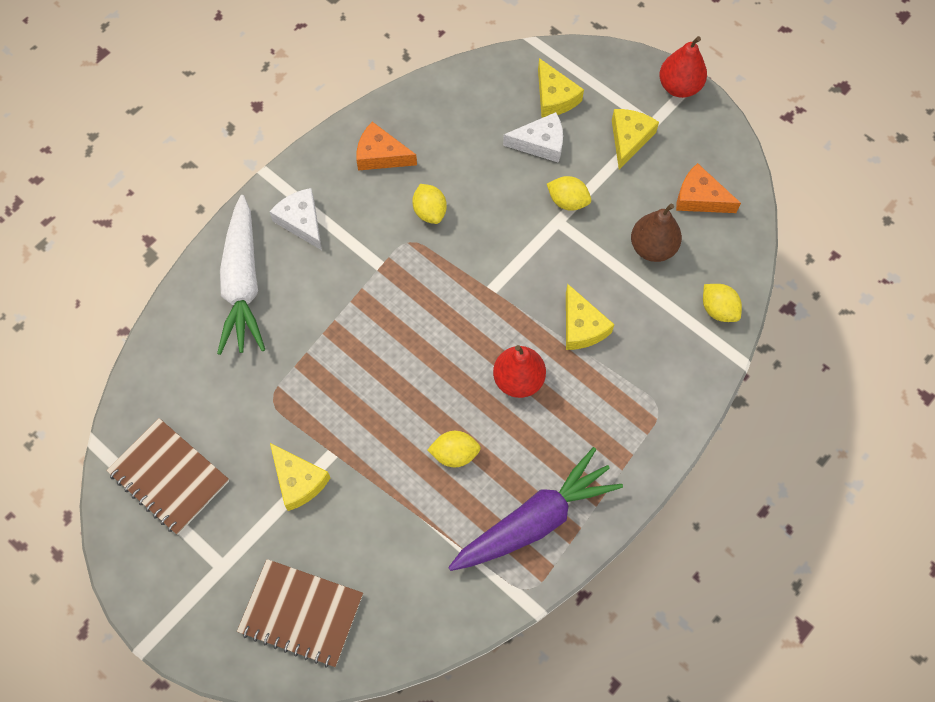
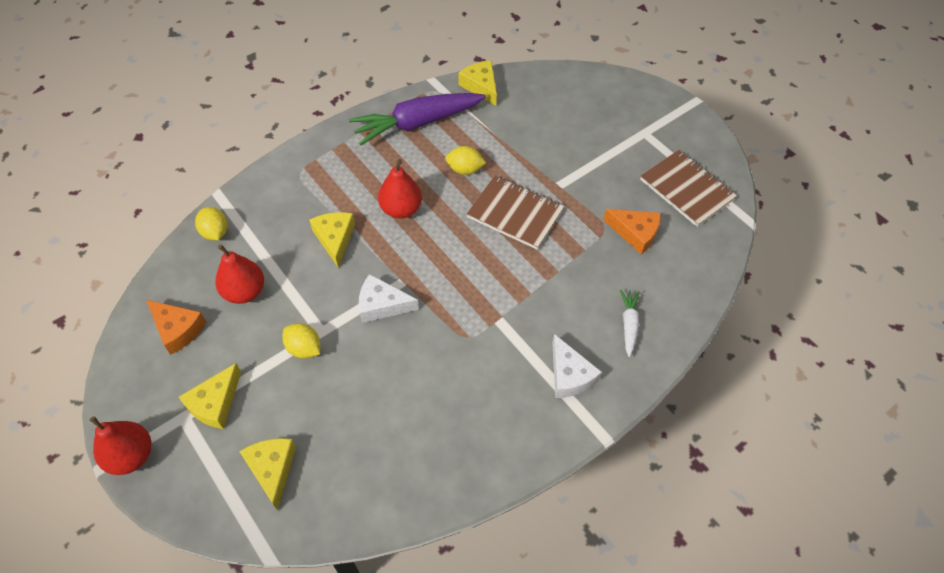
camera: 170 degrees left, 10 degrees down
white carrot [217,195,265,355] -> white carrot [620,290,640,357], size x0.46
brown notebook [237,559,363,668] -> brown notebook moved to [467,175,564,249]
yellow cheese [270,443,330,511] -> yellow cheese moved to [458,61,497,106]
orange cheese [356,122,417,171] -> orange cheese moved to [603,209,661,254]
yellow lemon [412,184,447,224] -> none
white cheese [503,112,563,163] -> white cheese moved to [359,274,419,323]
brown pear [631,204,682,262] -> red pear [215,244,264,304]

